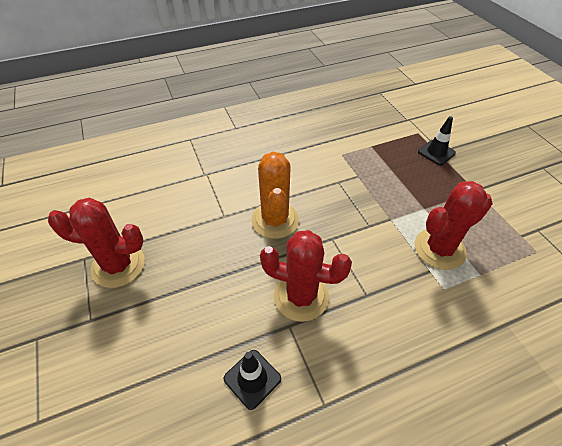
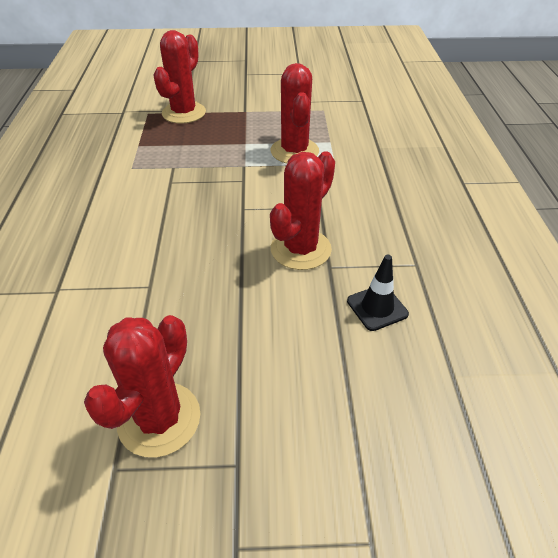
camera: 70 degrees left, 5 degrees down
orange cactus [251,152,299,239] -> none
black traffic cone [418,116,456,165] -> red cactus [153,30,206,124]

